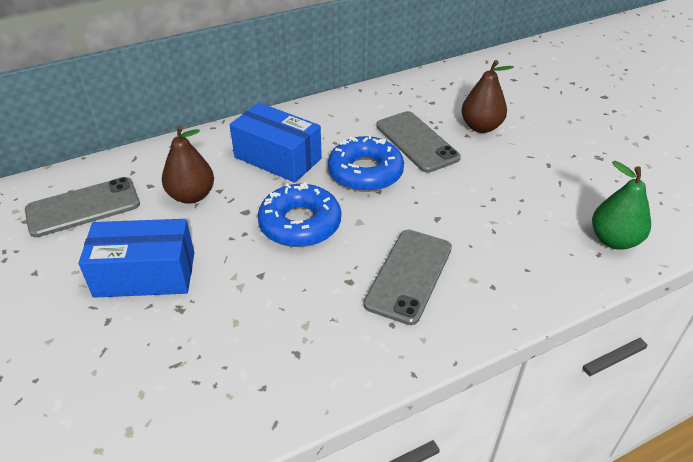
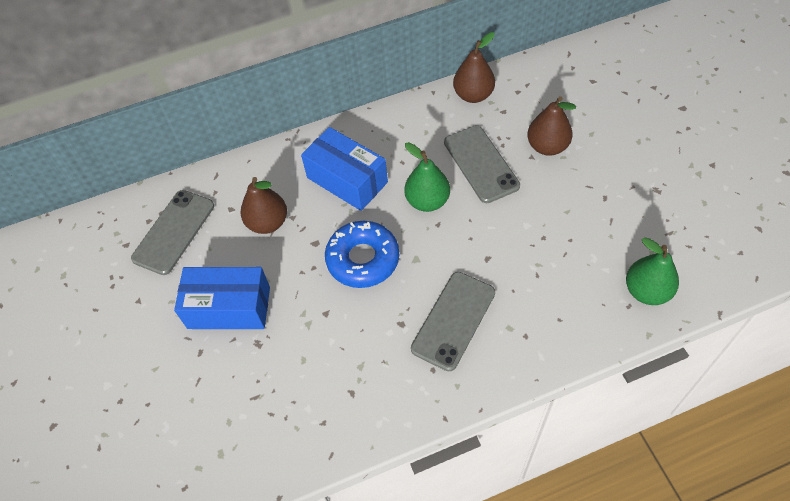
camera: 10 degrees right, 15 degrees up
grey phone [25,177,140,237] -> grey phone turned 45 degrees counterclockwise [131,190,214,275]
blue donut [328,135,404,192] -> green pear [404,142,450,212]
none -> brown pear [453,32,495,103]

